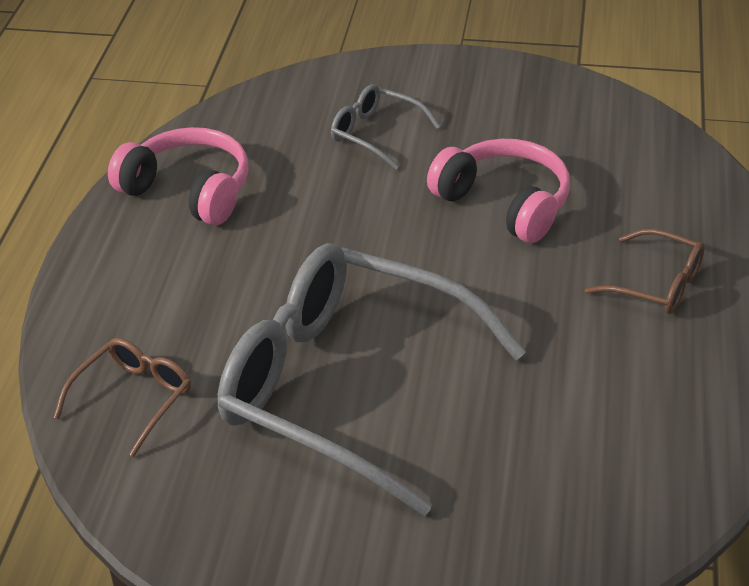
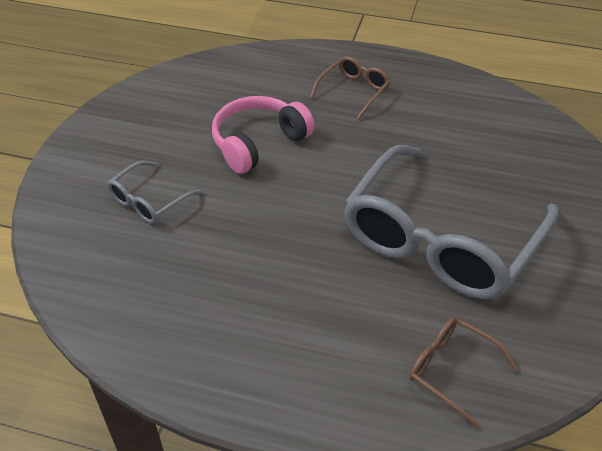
camera: 85 degrees left, 5 degrees up
pink headphones [108,127,249,225] -> none

